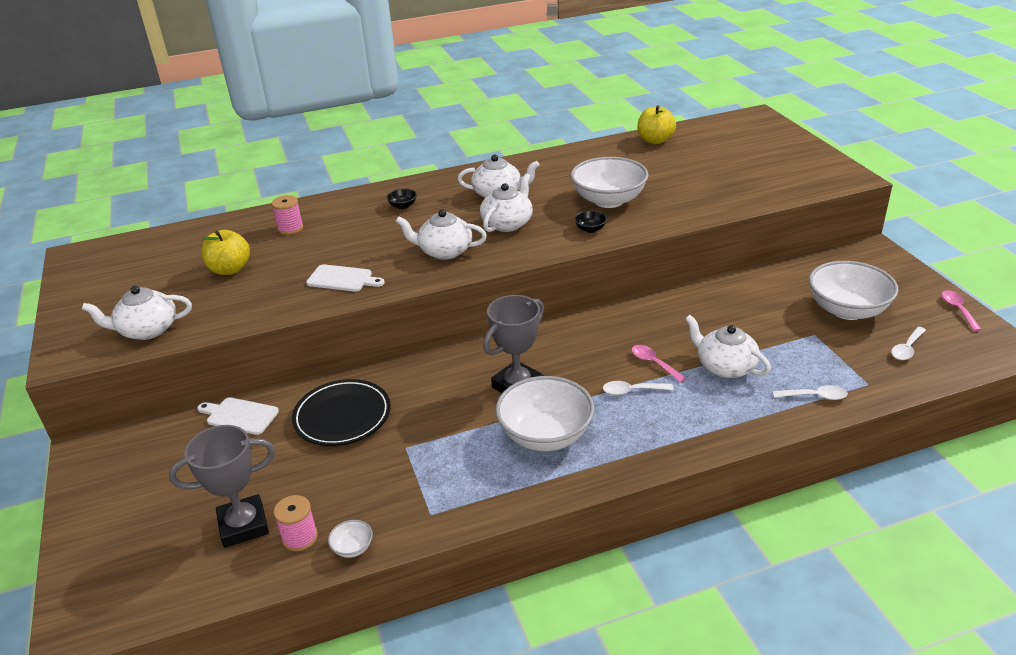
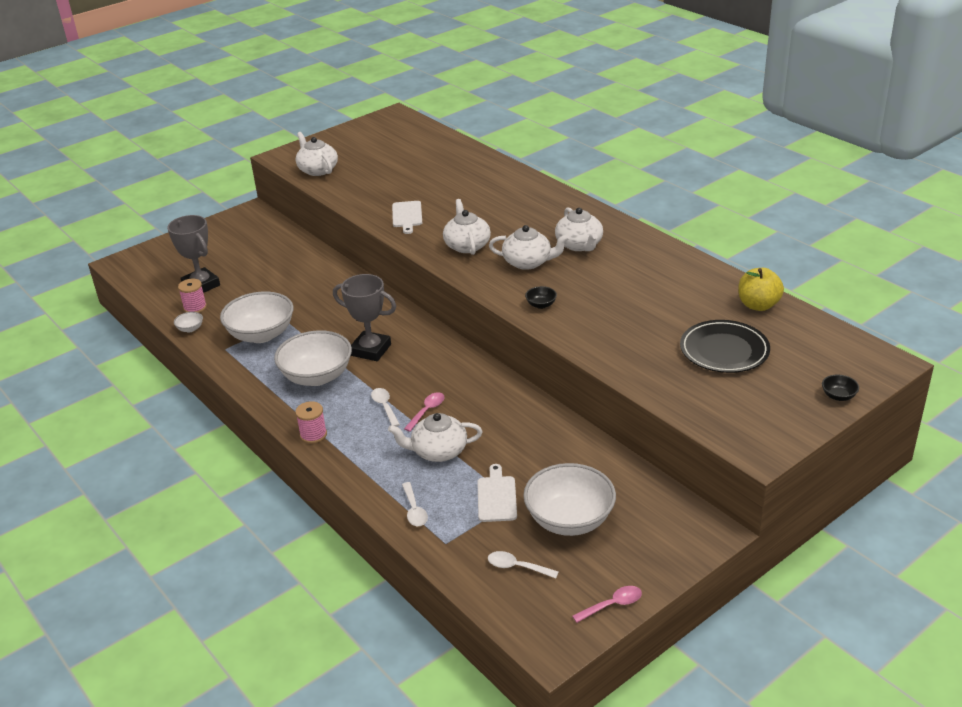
camera: 70 degrees right, 0 degrees up
white cutting board [197,397,279,435] -> white cutting board moved to [477,464,517,522]
yellow apple [201,230,250,275] -> none
pink spool [272,195,303,235] -> pink spool moved to [295,401,327,444]
black plate [292,379,391,446] -> black plate moved to [680,320,770,373]
black bowl [386,188,417,209] -> black bowl moved to [822,375,859,401]
white bowl [571,157,649,208] -> white bowl moved to [220,292,294,343]
white teapot [685,315,771,378] -> white teapot turned 120 degrees counterclockwise [388,413,482,462]

